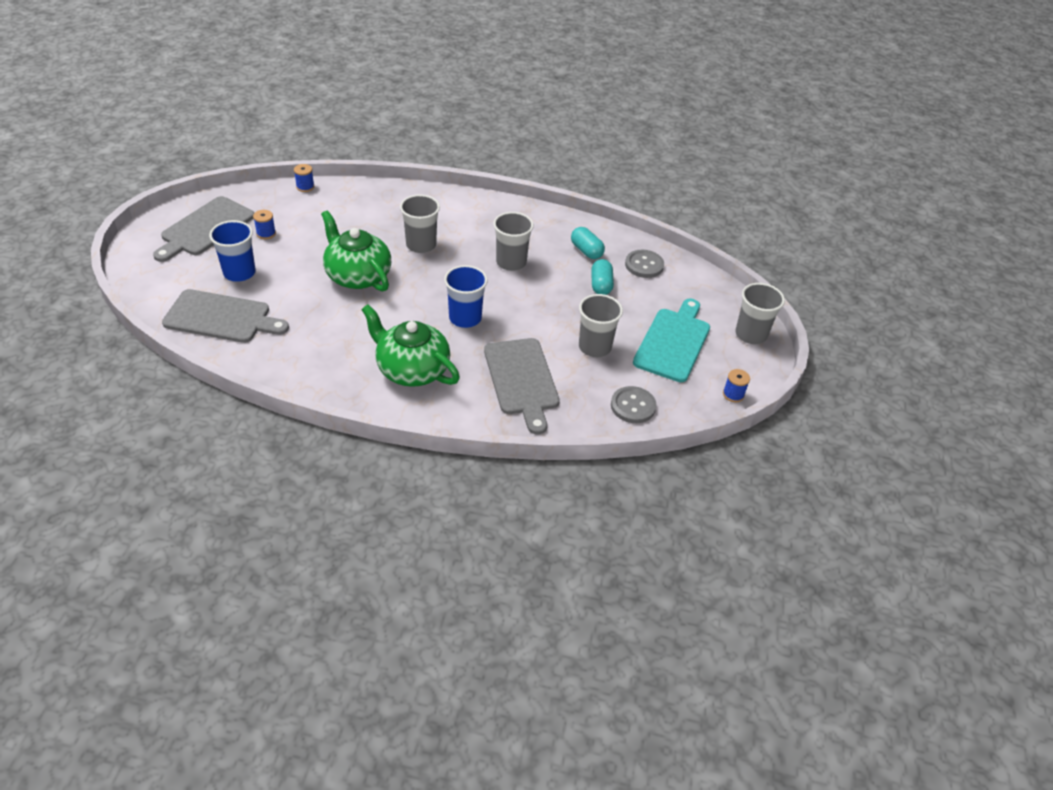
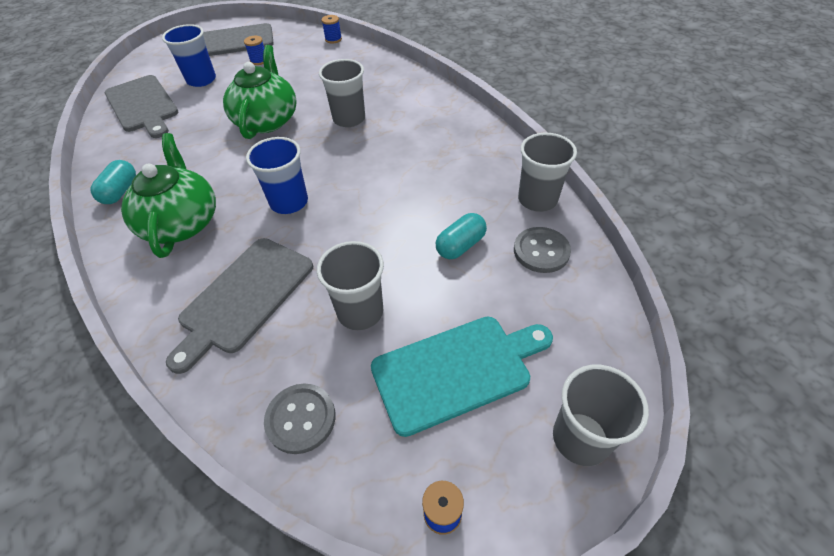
camera: 50 degrees right, 5 degrees up
grey cup [493,212,534,271] -> grey cup moved to [518,133,577,212]
turquoise capsule [571,227,605,259] -> turquoise capsule moved to [91,160,136,204]

